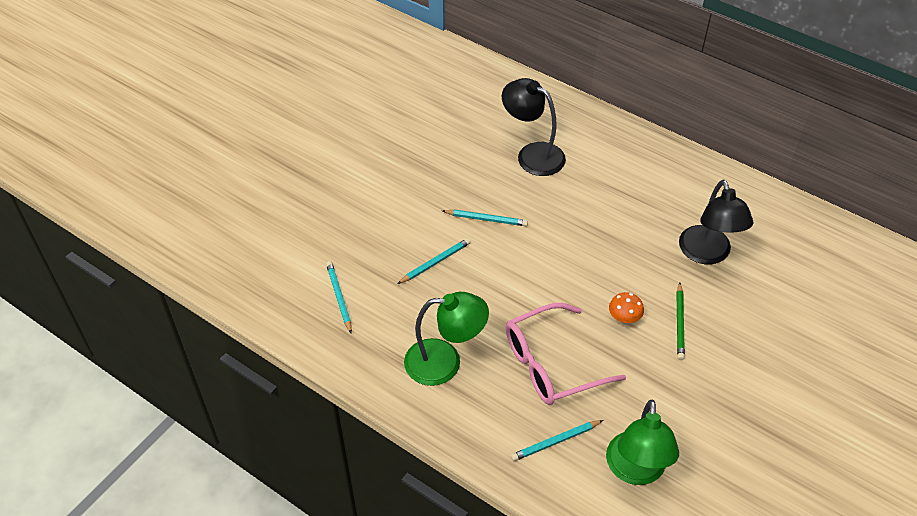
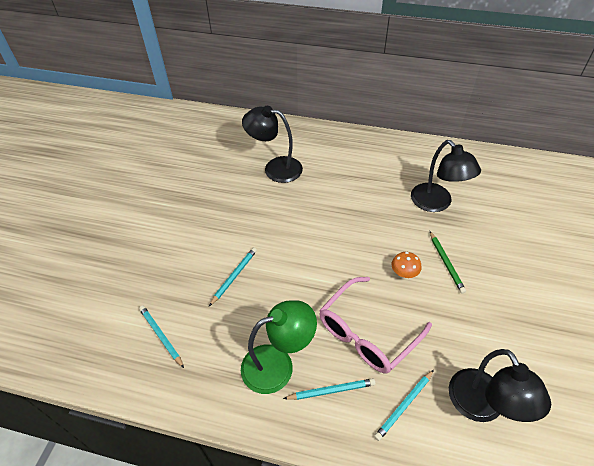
camera: 20 degrees left, 0 degrees up
turquoise pencil [443,209,528,226] -> turquoise pencil moved to [283,379,376,400]
green lamp [606,400,679,485] -> black lamp [449,349,551,422]

